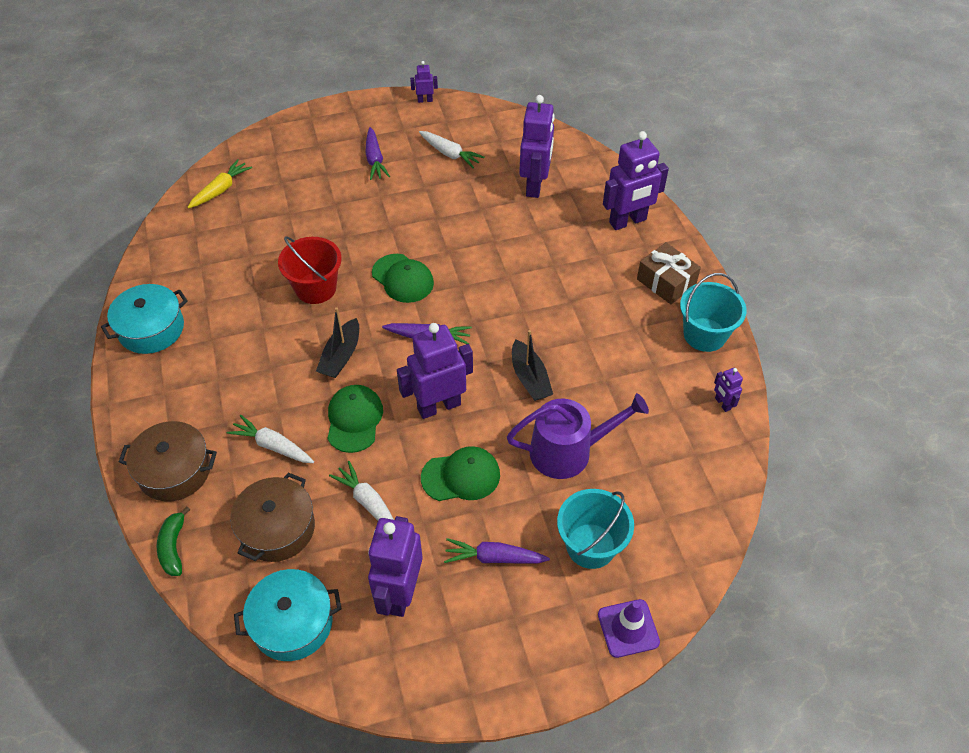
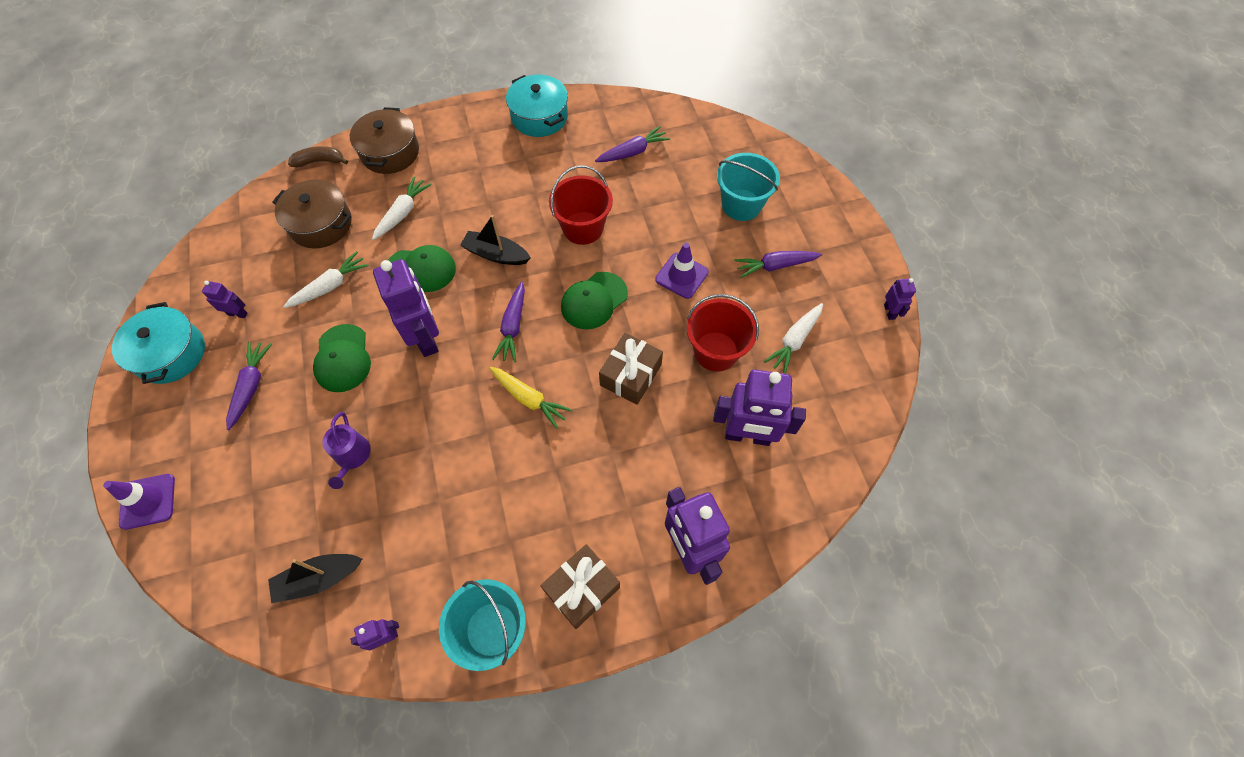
camera: 90 degrees right, 10 degrees up
green banana [157,506,190,576] -> brown banana [288,146,348,167]
yellow carrot [188,159,252,208] -> yellow carrot moved to [489,367,572,429]
turquoise pot [234,569,342,661] -> turquoise pot moved to [112,302,205,384]
purple robot [368,516,423,617] -> purple robot [202,281,248,318], size x0.46
purple watering can [507,393,649,479] -> purple watering can [322,412,371,489], size x0.58
black boat [512,330,553,401] -> black boat moved to [268,554,362,603]
turquoise bucket [557,489,634,569] -> turquoise bucket moved to [717,153,780,221]
none -> purple carrot [595,126,670,162]
none -> brown gift [599,333,663,405]
none -> purple traffic cone [655,243,709,299]
none -> red bucket [687,294,759,371]

